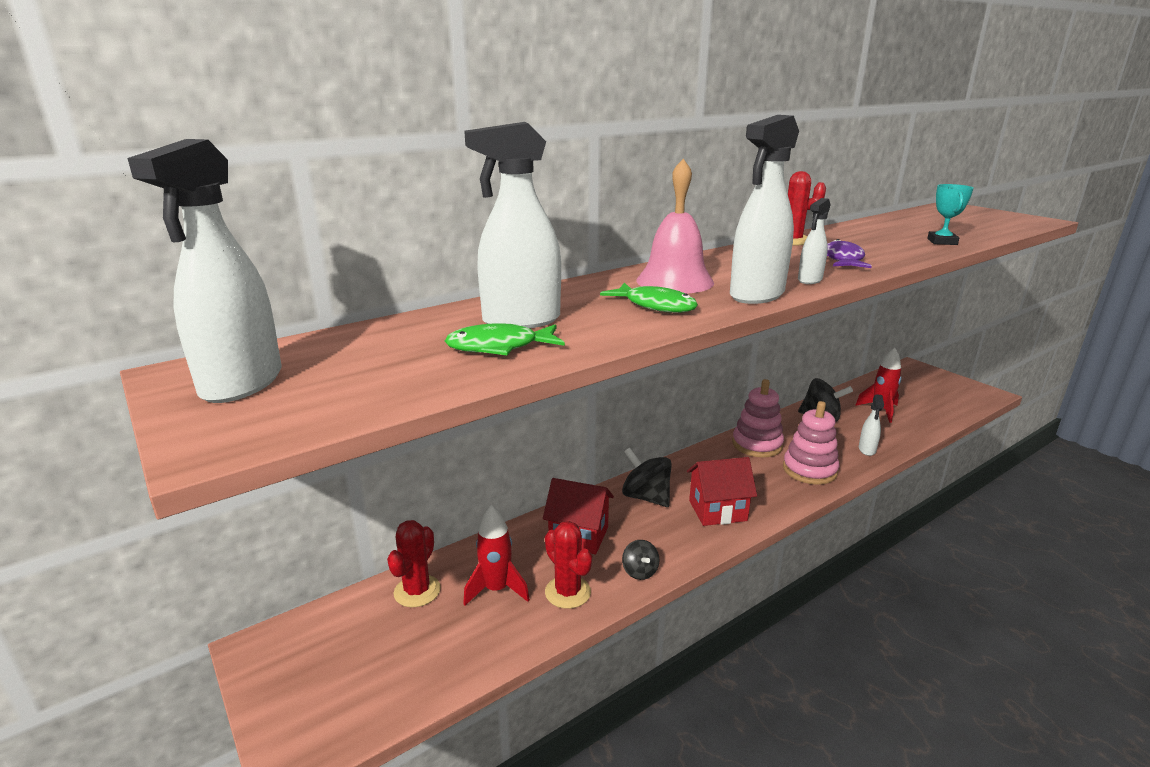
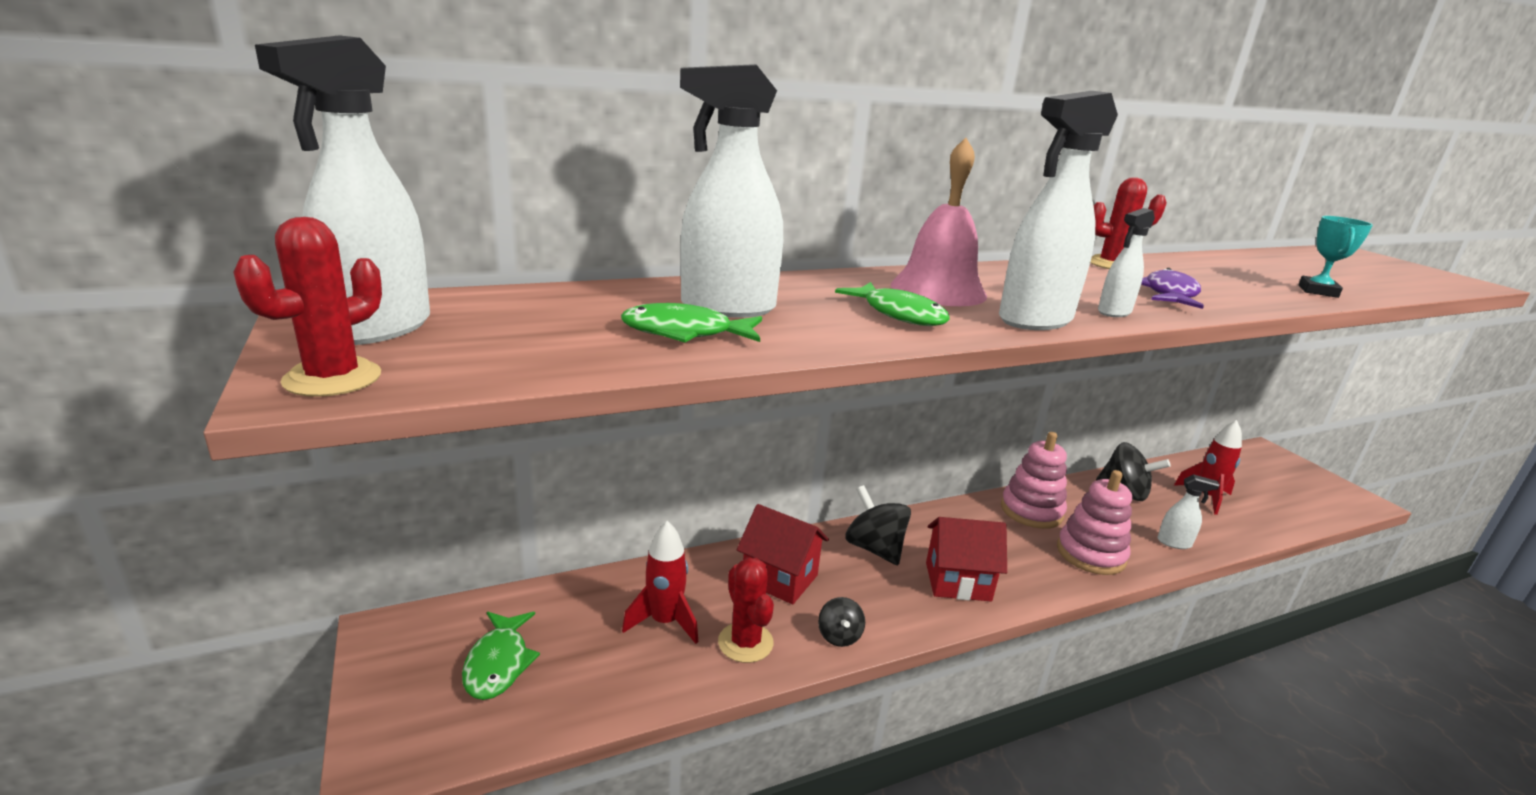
camera: 10 degrees right, 0 degrees up
red cactus [387,520,441,607] -> red cactus moved to [233,217,382,397]
white spray bottle [859,394,884,456] -> white spray bottle turned 105 degrees counterclockwise [1157,474,1220,549]
none -> green fish [462,612,540,700]

